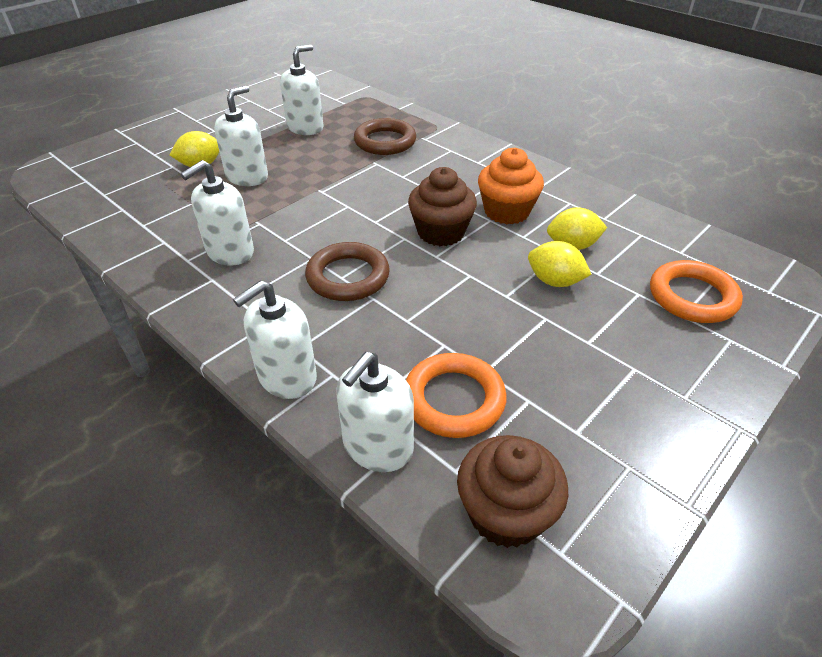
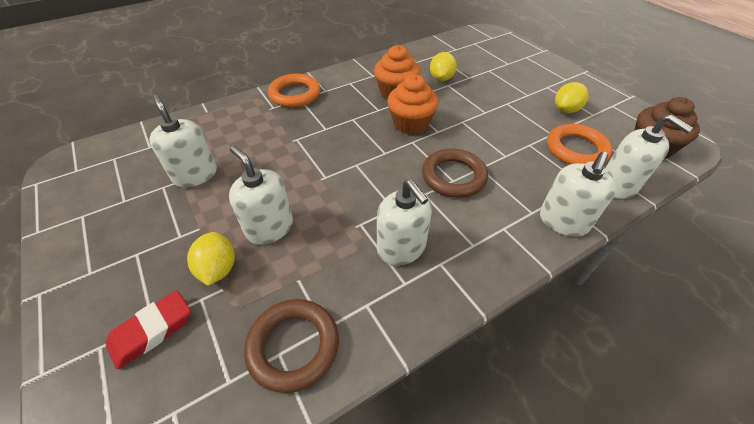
camera: 75 degrees left, 5 degrees up
white soap dispenser [233,280,317,399] -> white soap dispenser turned 60 degrees clockwise [540,152,617,237]
brown ring [354,118,416,155] -> brown ring moved to [244,299,339,393]
brown cupcake [408,167,477,246] -> orange cupcake [387,75,438,135]
yellow lemon [528,241,592,287] -> yellow lemon moved to [555,82,589,113]
orange ring [650,260,743,323] -> orange ring moved to [268,74,320,107]
none -> red eraser [106,290,191,370]

